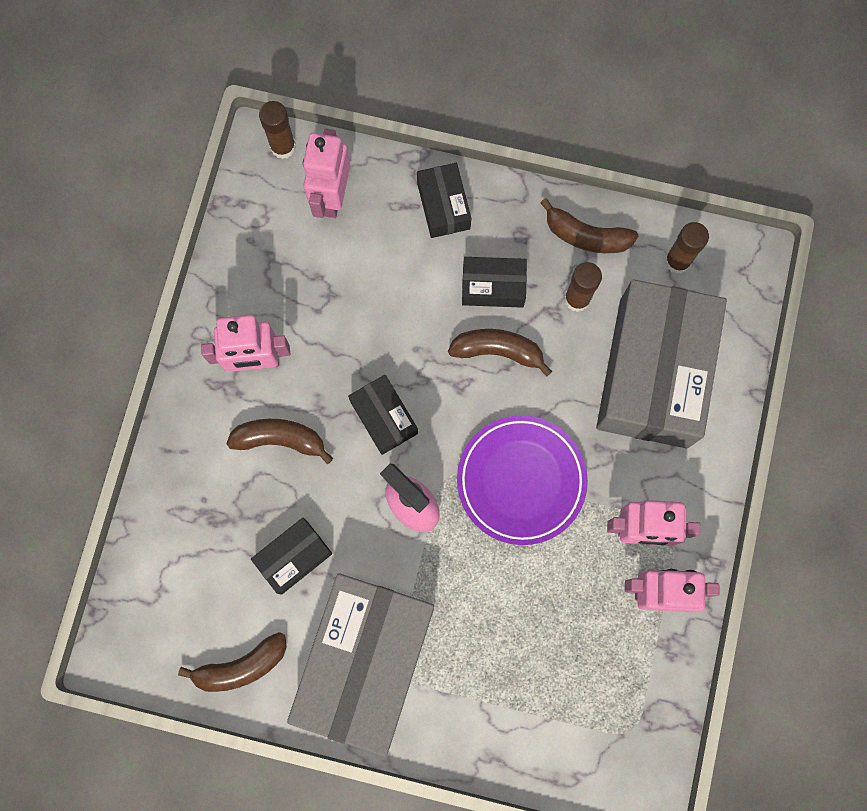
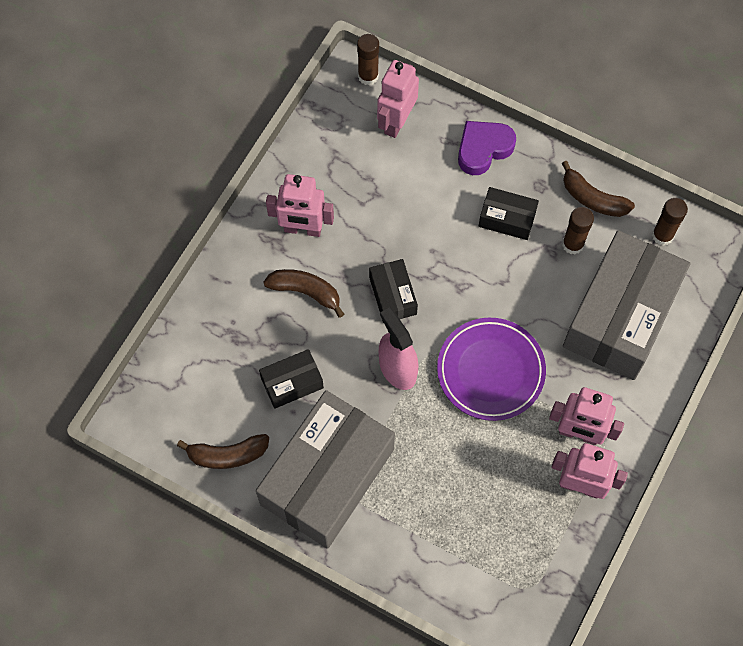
camera: 15 degrees right, 10 degrees down
black box [417,163,471,238] -> purple heart [458,121,516,175]
brown banana [448,329,552,377] -> none

